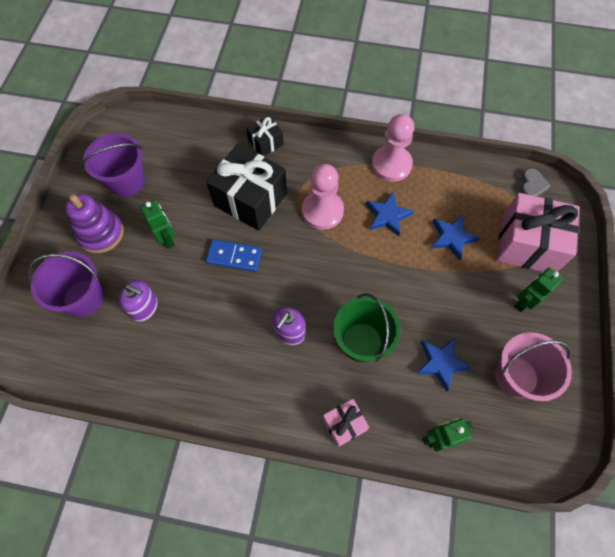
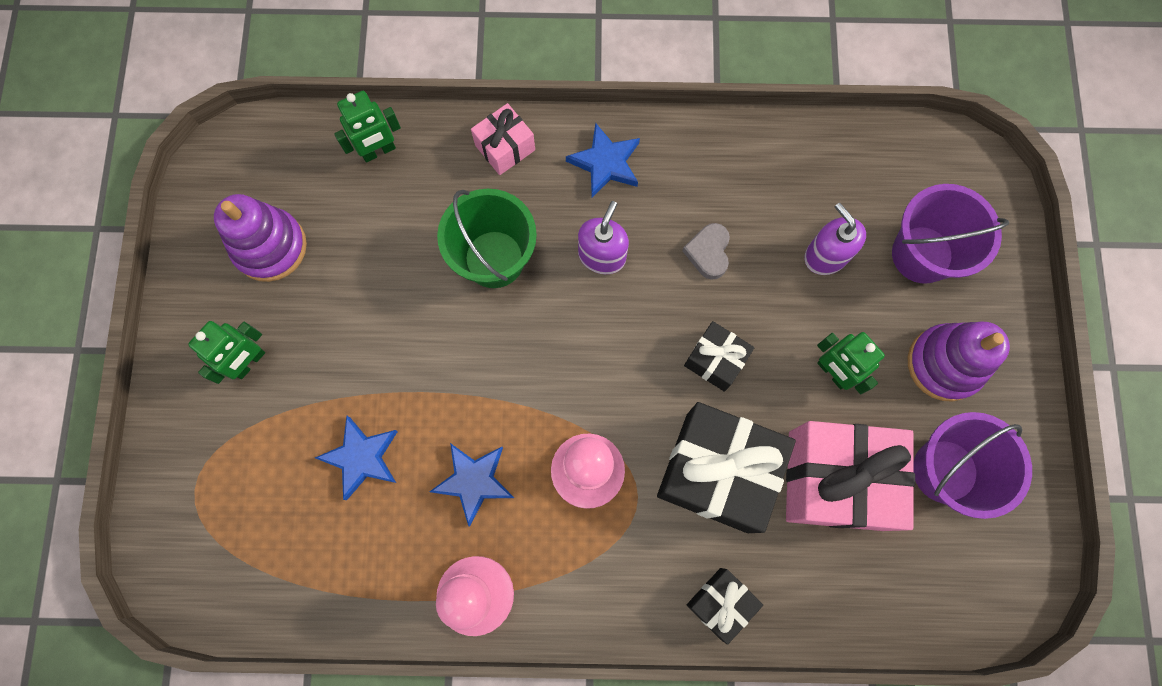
camera: 170 degrees right, 10 degrees up
purple soap dispenser [119,280,158,322] -> purple soap dispenser turned 45 degrees clockwise [804,203,866,275]
blue domino [206,239,262,272] -> black gift [684,321,755,392]
blue star [416,338,472,392] -> blue star moved to [566,123,640,198]
pink bucket [495,332,572,401] -> purple stacking toy [214,194,307,282]
pink gift [496,193,580,272] -> pink gift moved to [786,421,915,531]
grey heart [520,168,550,197] -> grey heart moved to [682,223,730,280]

